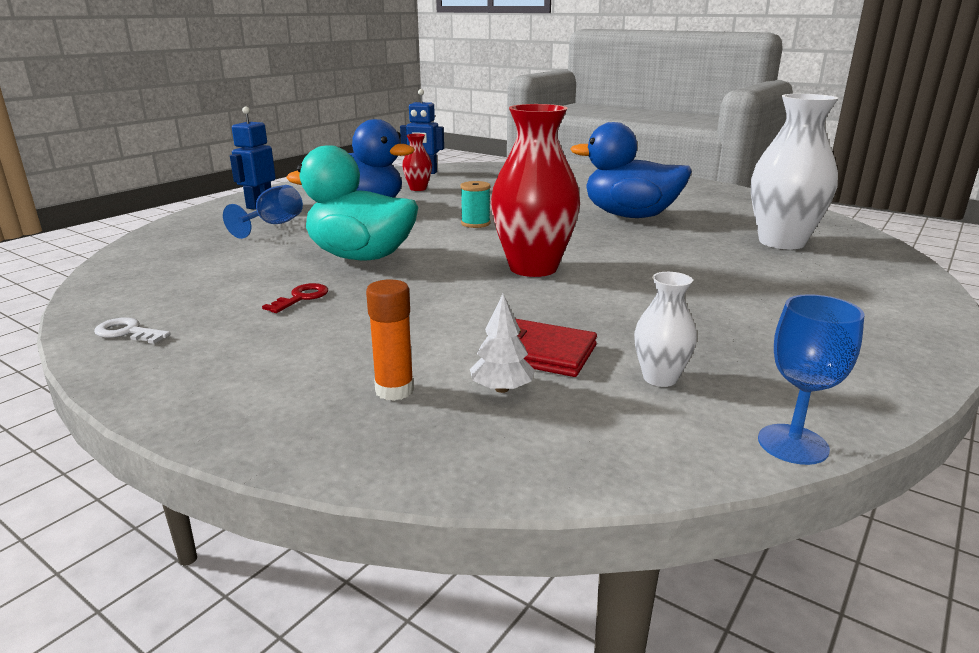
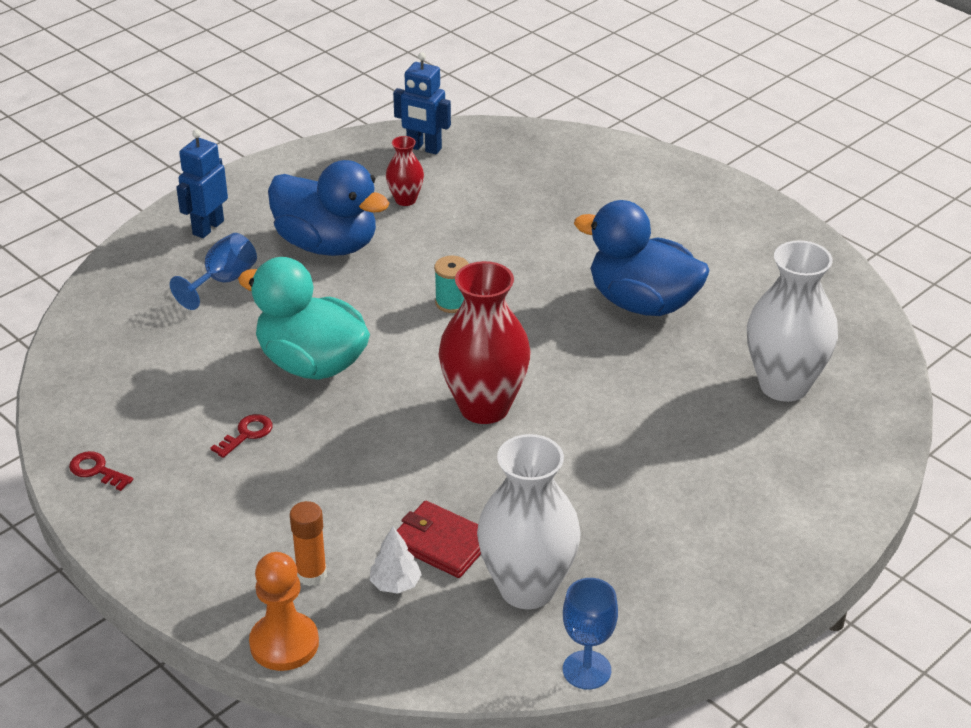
camera: 10 degrees right, 15 degrees up
white key [94,317,171,344] -> red key [69,451,133,491]
white vase [634,272,697,387] -> white vase [477,434,581,609], size x2.05
none -> orange pawn [249,552,319,671]

